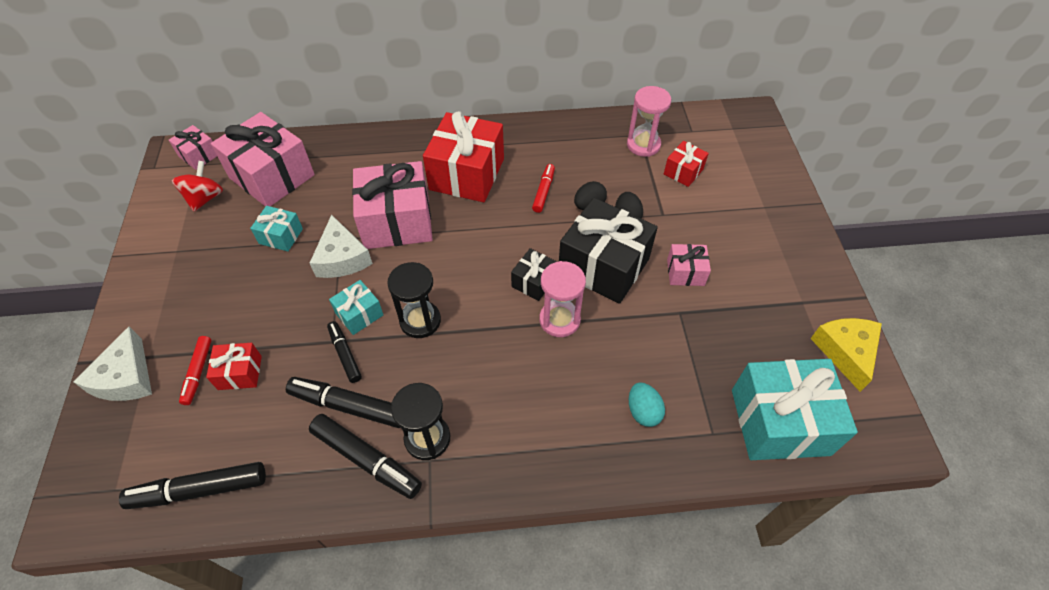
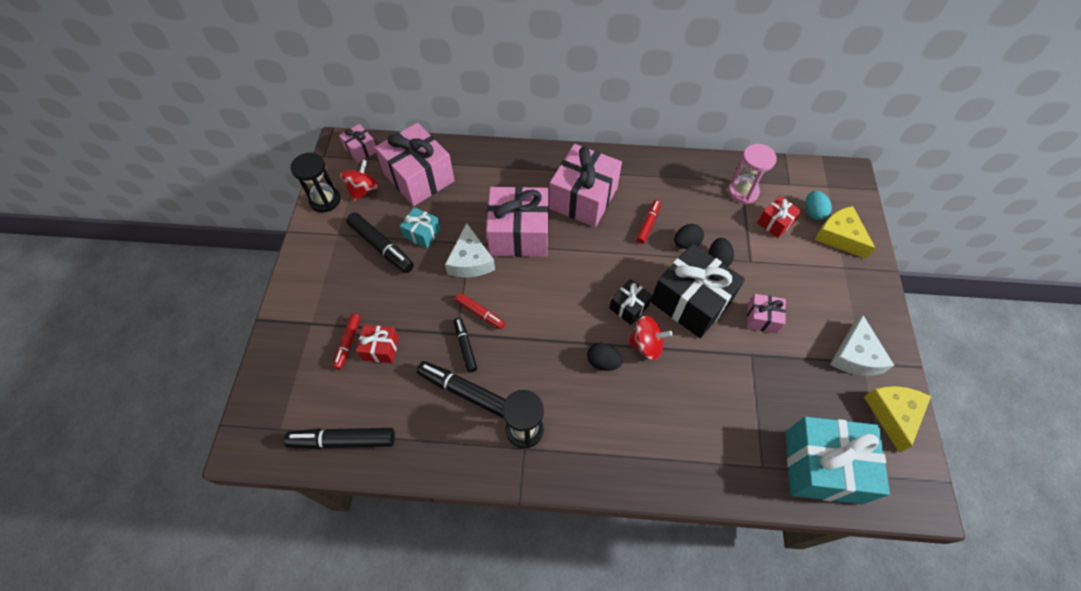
camera: 10 degrees right, 5 degrees up
white cheese [73,327,152,401] -> white cheese moved to [830,315,895,376]
black marker [309,414,422,499] -> black marker moved to [346,212,414,273]
turquoise gift [329,280,383,335] -> red marker [455,293,505,329]
black hourglass [387,262,441,338] -> black hourglass moved to [290,153,340,213]
red gift [423,111,504,202] -> pink gift [549,144,622,227]
pink hourglass [539,261,586,337] -> red spinning top [628,315,673,360]
turquoise egg [629,382,665,427] -> turquoise egg moved to [805,191,832,220]
none -> black egg [587,343,622,371]
none -> yellow cheese [815,206,875,259]

